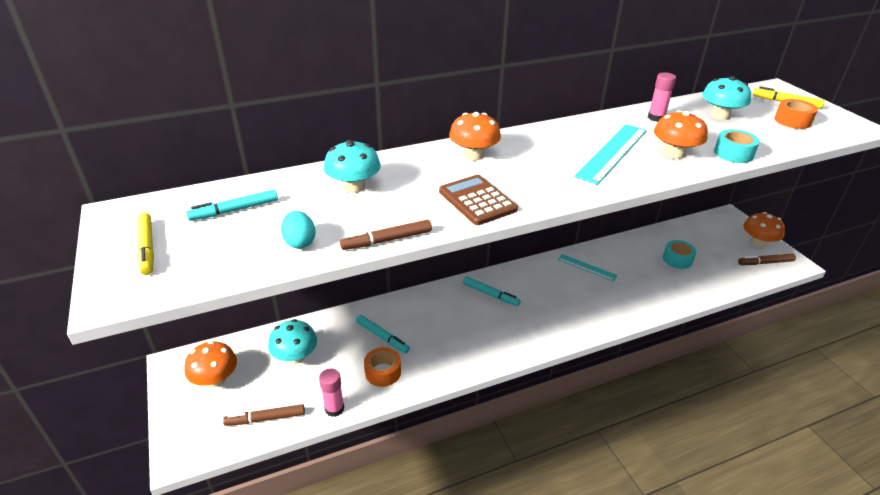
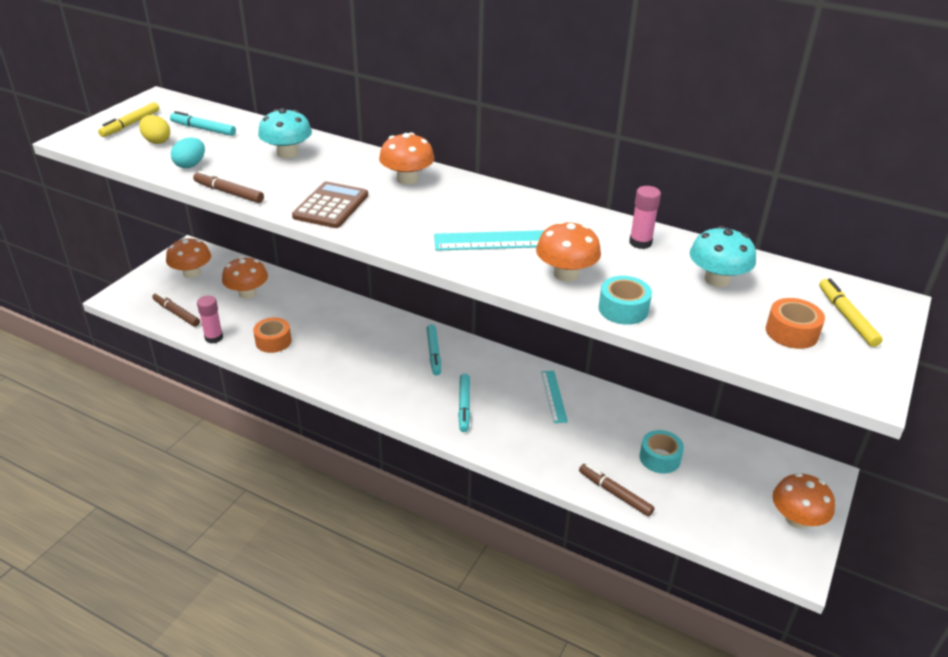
camera: 50 degrees right, 0 degrees up
turquoise mushroom [268,319,317,364] -> orange mushroom [222,257,268,299]
turquoise marker [356,315,410,353] -> turquoise marker moved to [458,374,470,432]
brown marker [738,253,796,265] -> brown marker moved to [579,464,655,517]
none -> yellow egg [139,115,170,144]

